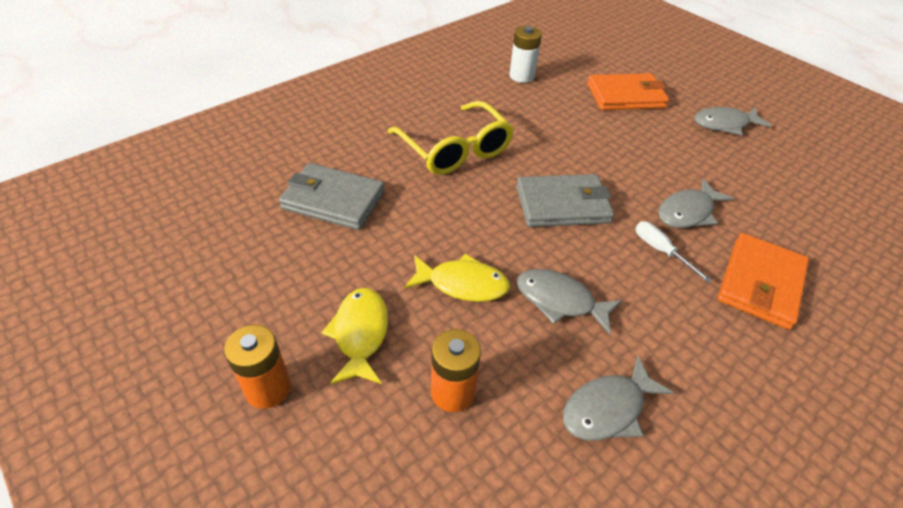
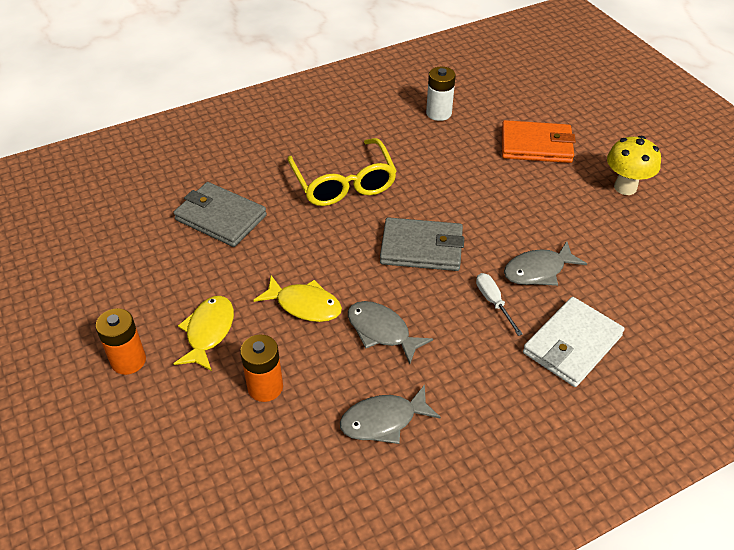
camera: 15 degrees right, 0 degrees up
grey fish [694,107,772,135] -> yellow mushroom [607,136,661,195]
orange wallet [718,233,809,330] -> white wallet [523,297,625,387]

